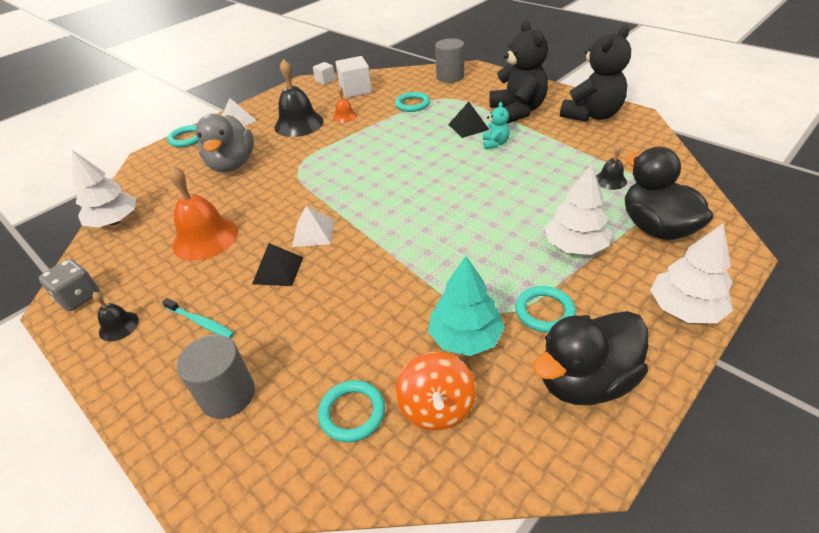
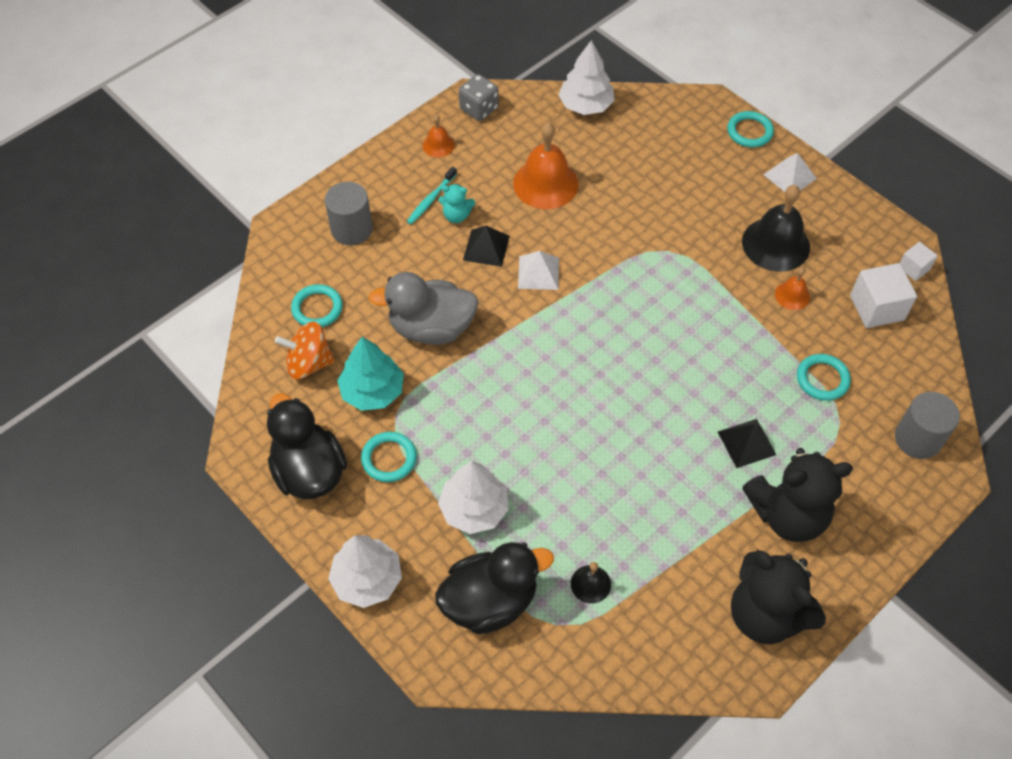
camera: 90 degrees right, 15 degrees up
black bell [92,292,139,342] -> orange bell [423,115,455,157]
grey duck [196,114,254,172] -> grey duck moved to [368,272,479,345]
turquoise teddy bear [483,102,510,149] -> turquoise teddy bear moved to [439,184,475,223]

